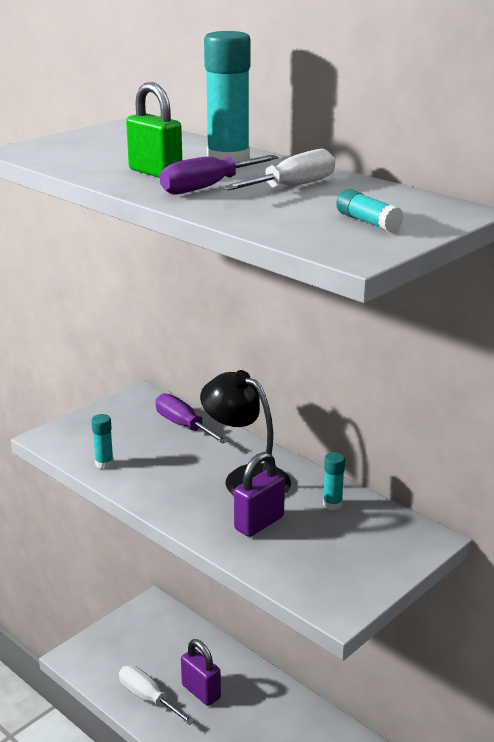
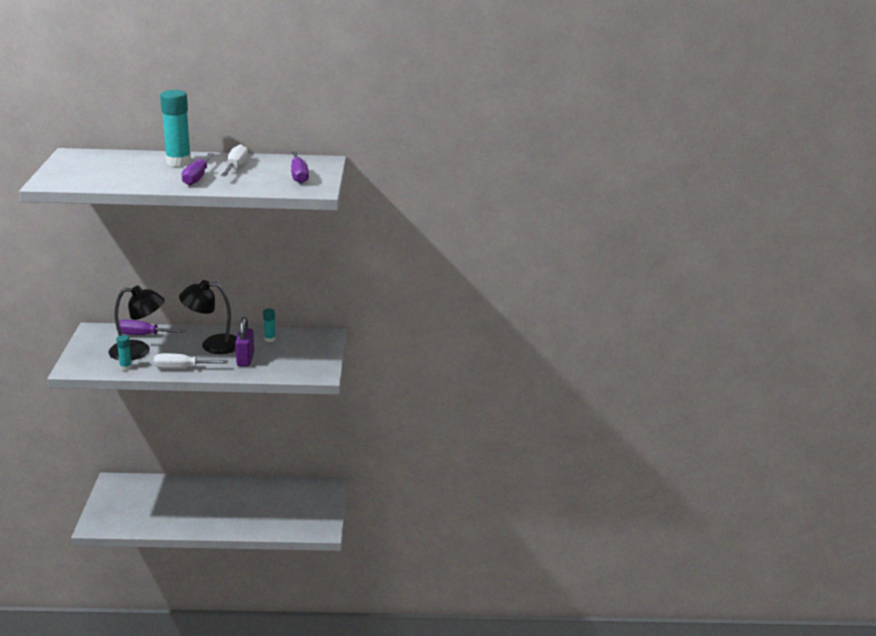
camera: 45 degrees left, 0 degrees up
white screwdriver [119,665,195,725] -> white screwdriver moved to [154,353,228,369]
green padlock [126,82,182,178] -> none
purple padlock [181,639,221,706] -> none
turquoise glue stick [336,189,404,232] -> purple screwdriver [291,151,309,183]
none -> black lamp [108,286,165,360]

